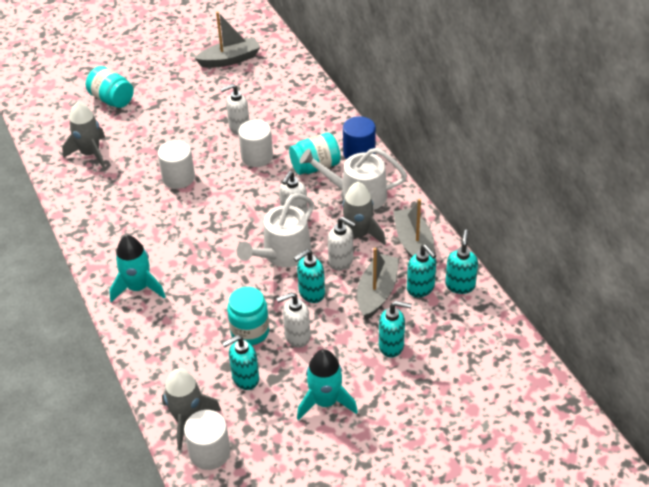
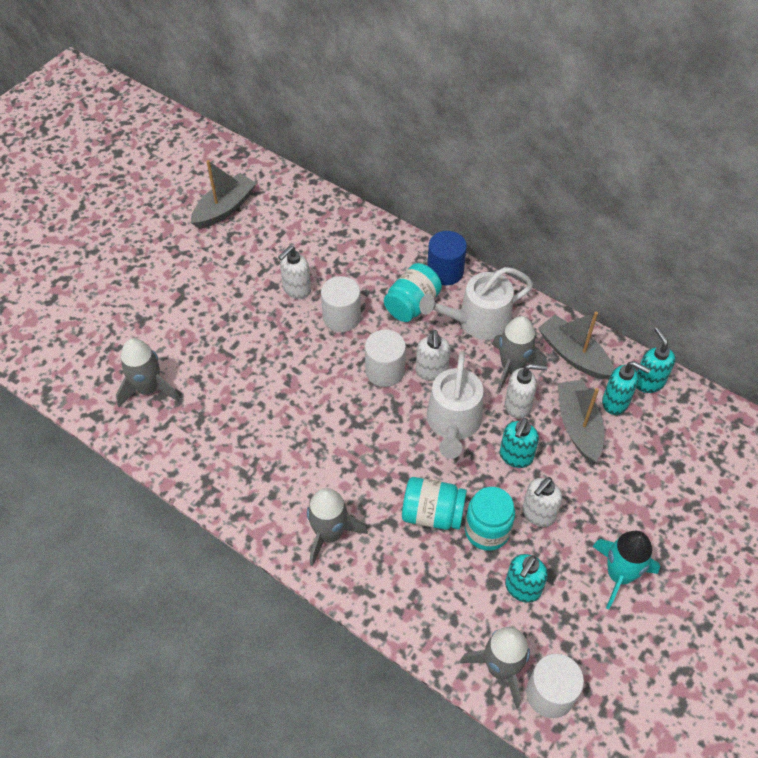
camera: 30 degrees left, 10 degrees up
turquoise jar [86,66,134,108] -> turquoise jar moved to [402,477,467,530]
turquoise rocket [109,235,166,302] -> grey rocket [307,488,368,566]
white cylinder [158,140,195,189] -> white cylinder moved to [365,330,406,387]
turquoise soap dispenser [379,301,412,357] -> none

